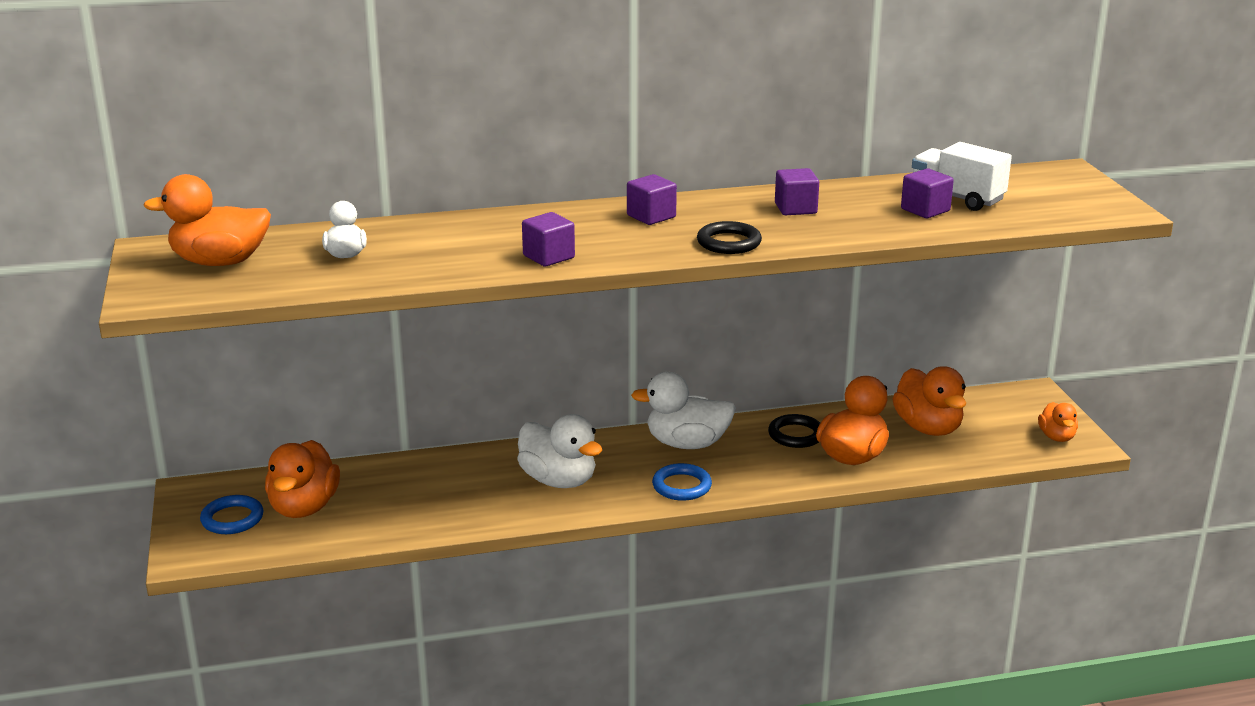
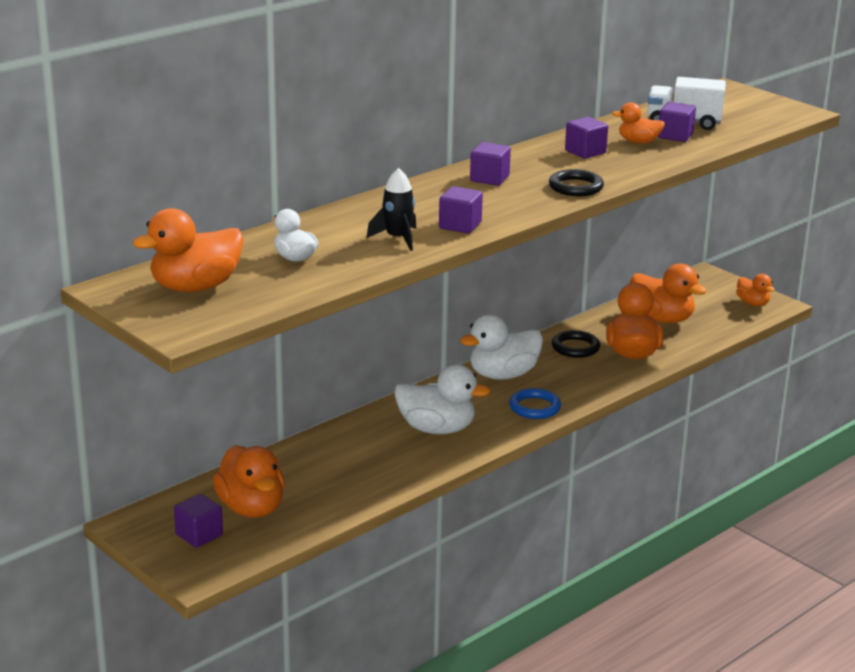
camera: 30 degrees left, 0 degrees up
blue ring [200,495,264,534] -> purple cube [174,494,223,548]
none -> black rocket [366,168,416,251]
none -> orange duck [612,102,665,144]

